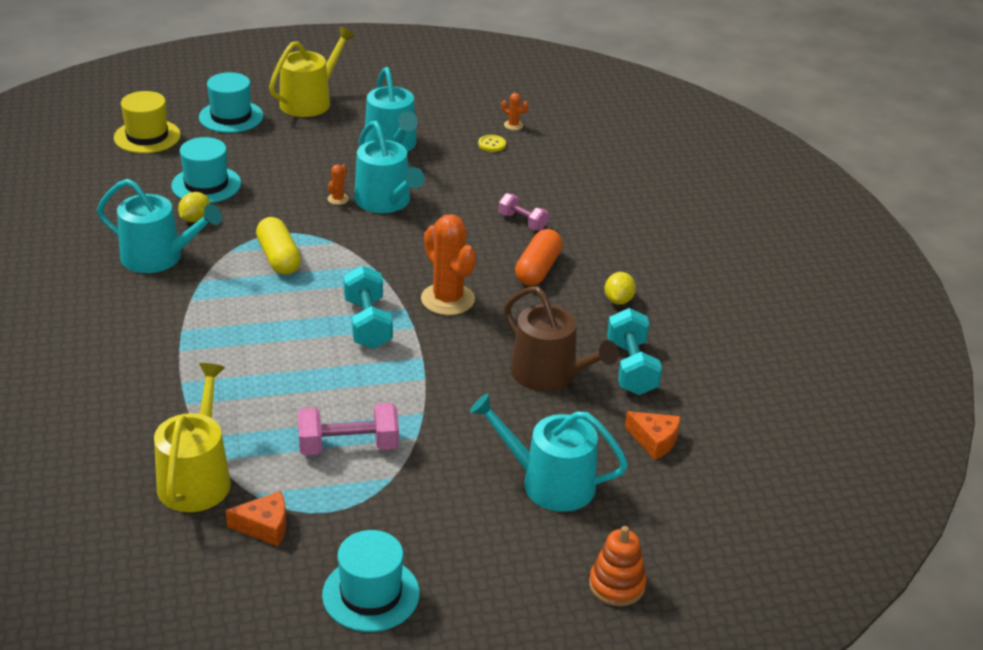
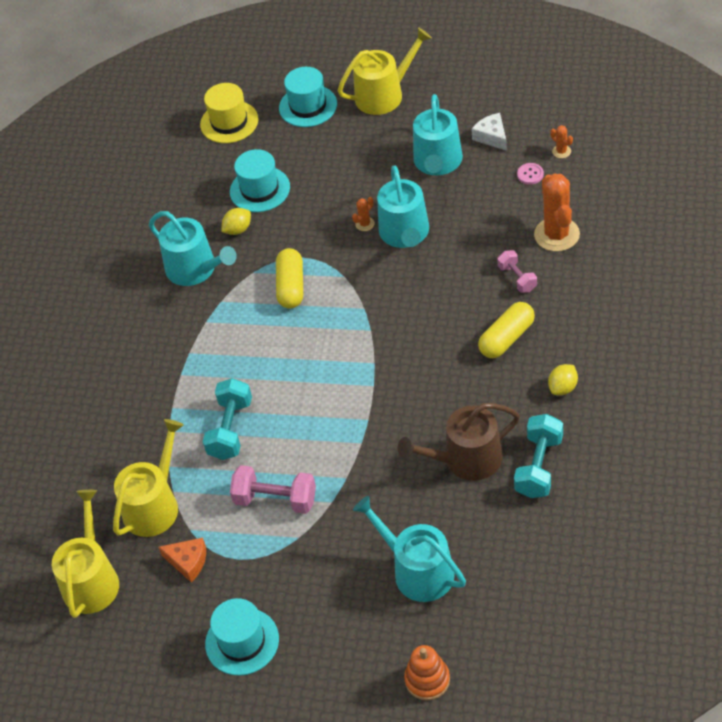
camera: 30 degrees right, 15 degrees up
turquoise dumbbell [344,266,393,349] -> turquoise dumbbell moved to [203,378,252,460]
orange cactus [421,214,476,315] -> orange cactus moved to [534,173,580,252]
yellow button [478,135,506,152] -> pink button [517,163,544,185]
brown watering can [504,286,619,391] -> brown watering can turned 90 degrees clockwise [398,403,520,481]
orange capsule [515,229,563,286] -> yellow capsule [478,302,535,358]
orange cheese [625,411,681,460] -> none
none -> yellow watering can [52,490,119,618]
none -> white cheese [472,113,507,151]

